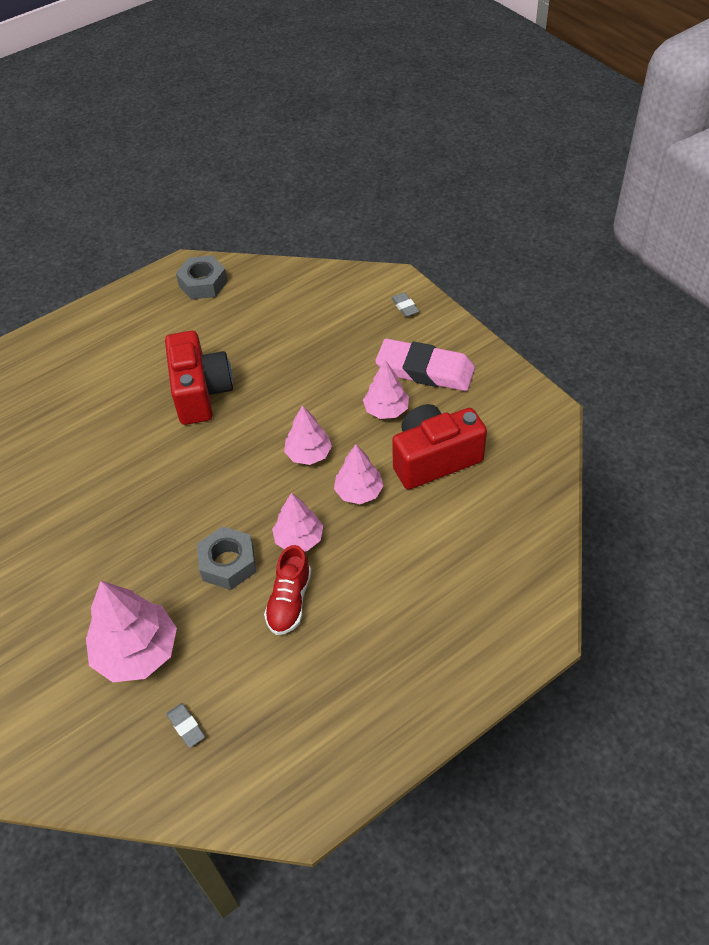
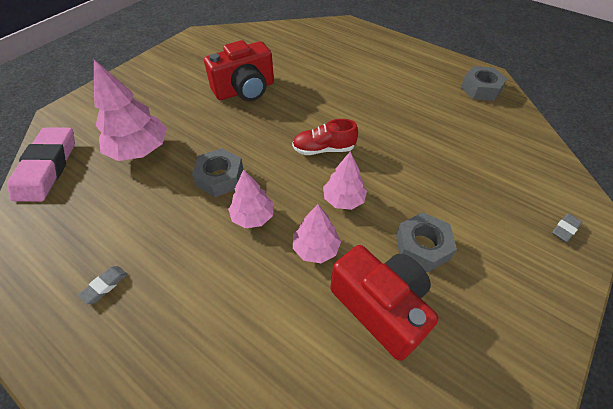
camera: 70 degrees right, 0 degrees up
red camera [165,331,233,425] -> red camera moved to [204,40,274,101]
grey eraser [166,703,205,748] -> grey eraser moved to [78,266,127,304]
red shoe [264,545,311,635] -> red shoe moved to [292,119,358,155]
pink tree [363,360,409,419] -> grey nut [396,212,457,272]
pink eraser [375,339,475,391] -> pink eraser moved to [7,127,75,202]

